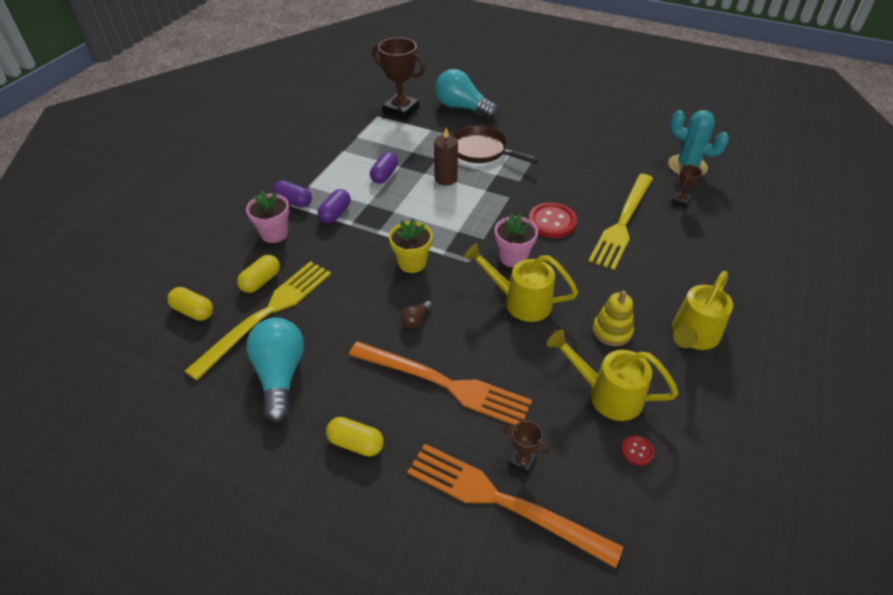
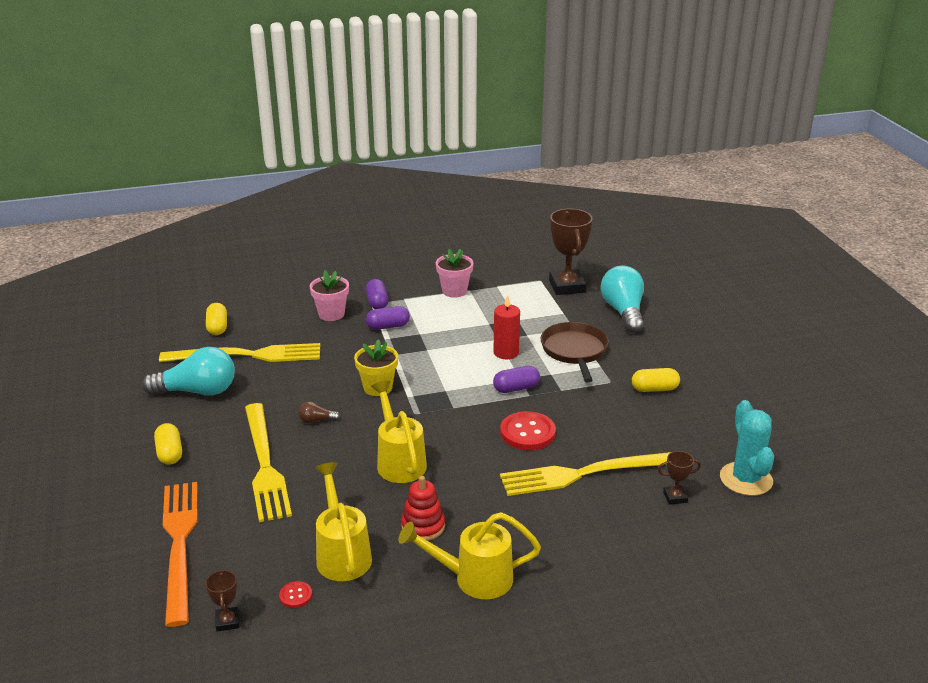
camera: 50 degrees right, 15 degrees down
yellow capsule [237,255,280,293] -> yellow capsule moved to [632,368,680,392]
turquoise light bulb [246,318,304,423] -> turquoise light bulb turned 45 degrees clockwise [142,347,235,396]
orange fork [349,341,532,425] -> yellow fork [245,403,292,522]
purple capsule [370,152,398,184] -> purple capsule moved to [493,366,540,393]
brown candle [434,128,458,186] -> red candle [493,295,520,359]
pink flower pot [495,213,538,267] -> pink flower pot moved to [436,249,473,298]
brown trophy [503,421,550,475] -> brown trophy moved to [205,569,239,632]
yellow stacking toy [592,290,634,346] -> red stacking toy [401,476,445,541]

